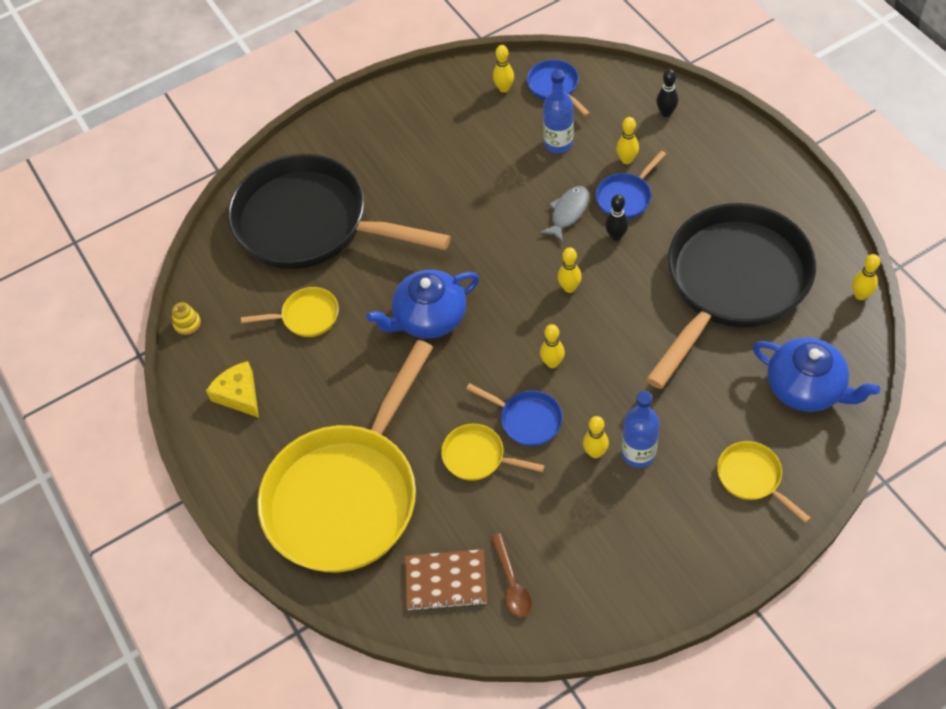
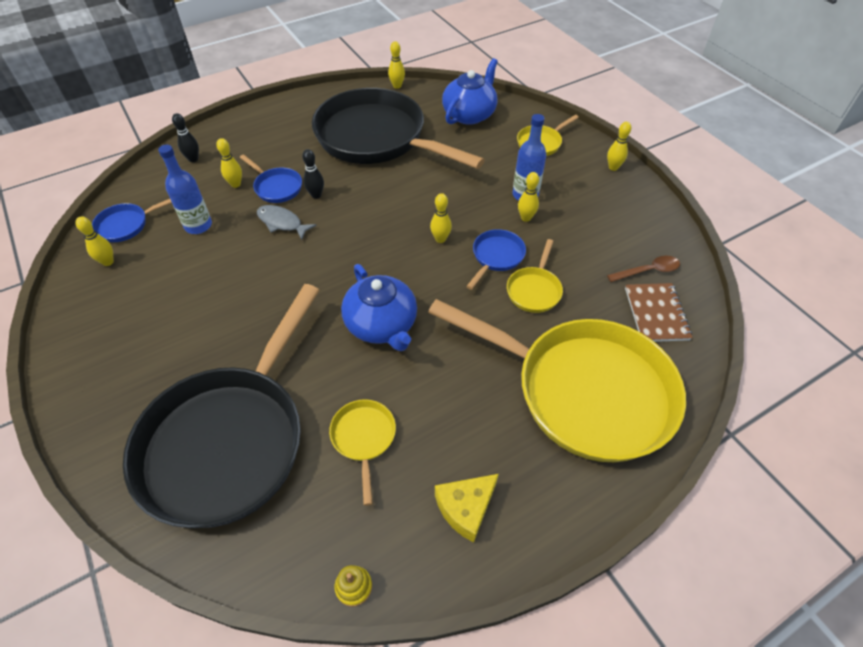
camera: 95 degrees left, 5 degrees down
yellow bowling pin [558,247,582,293] -> yellow bowling pin moved to [607,122,631,171]

